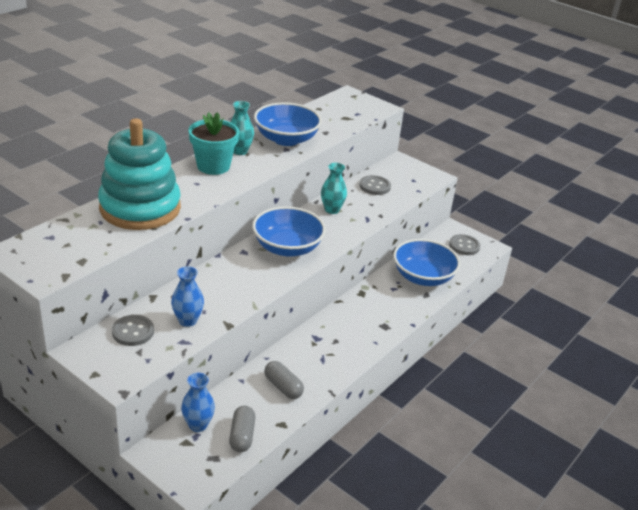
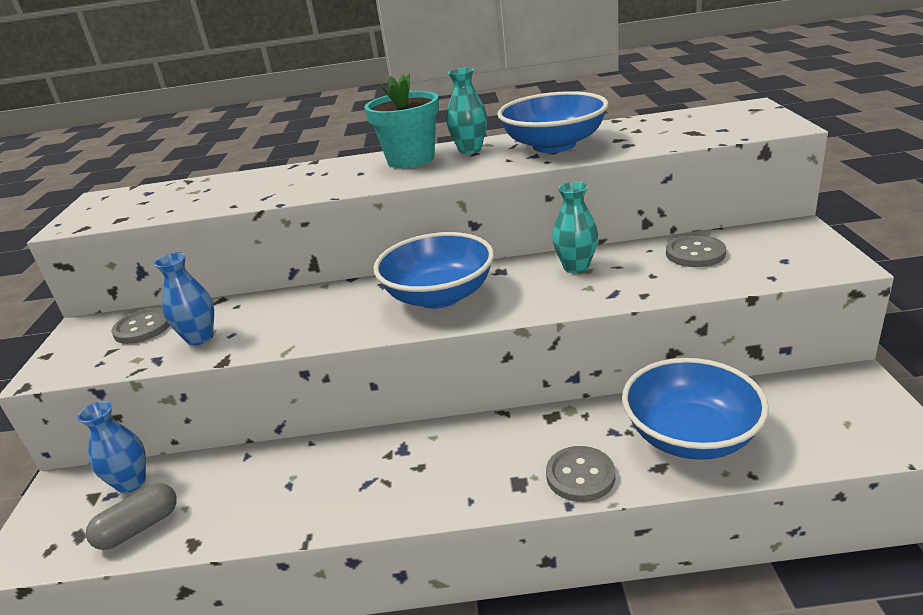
camera: 55 degrees right, 5 degrees down
turquoise stacking toy [98,118,181,230] -> none
grey capsule [264,361,304,399] -> none
grey button [449,234,480,255] -> grey button moved to [546,446,615,502]

